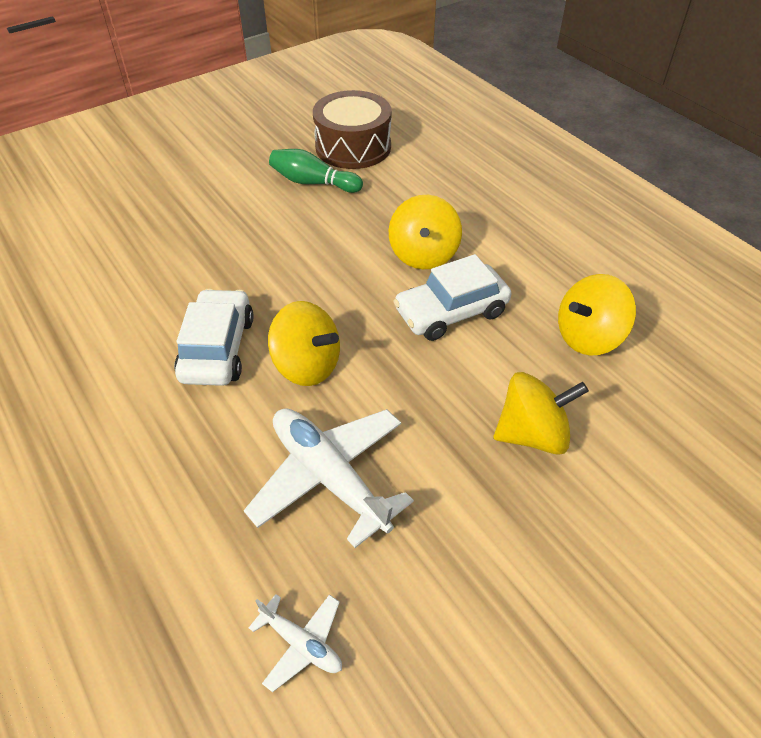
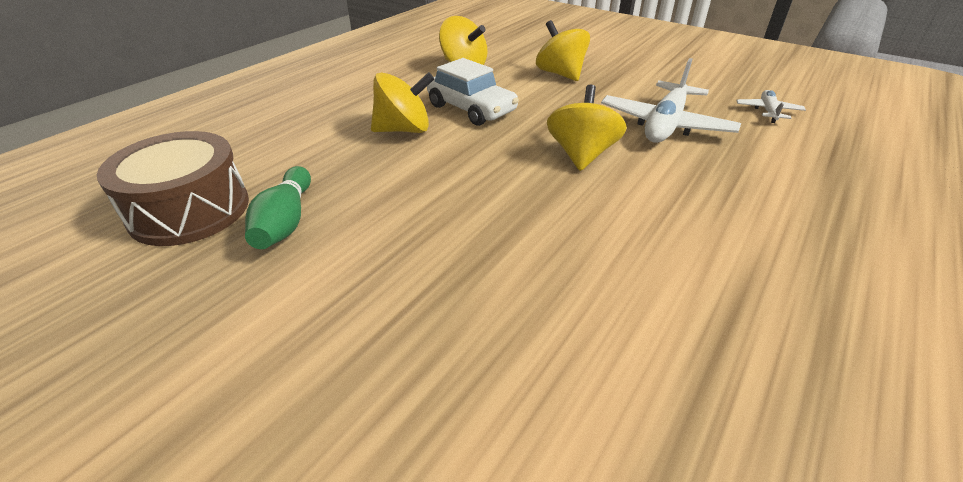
camera: 110 degrees left, 10 degrees down
white car [174,289,254,386] -> none

